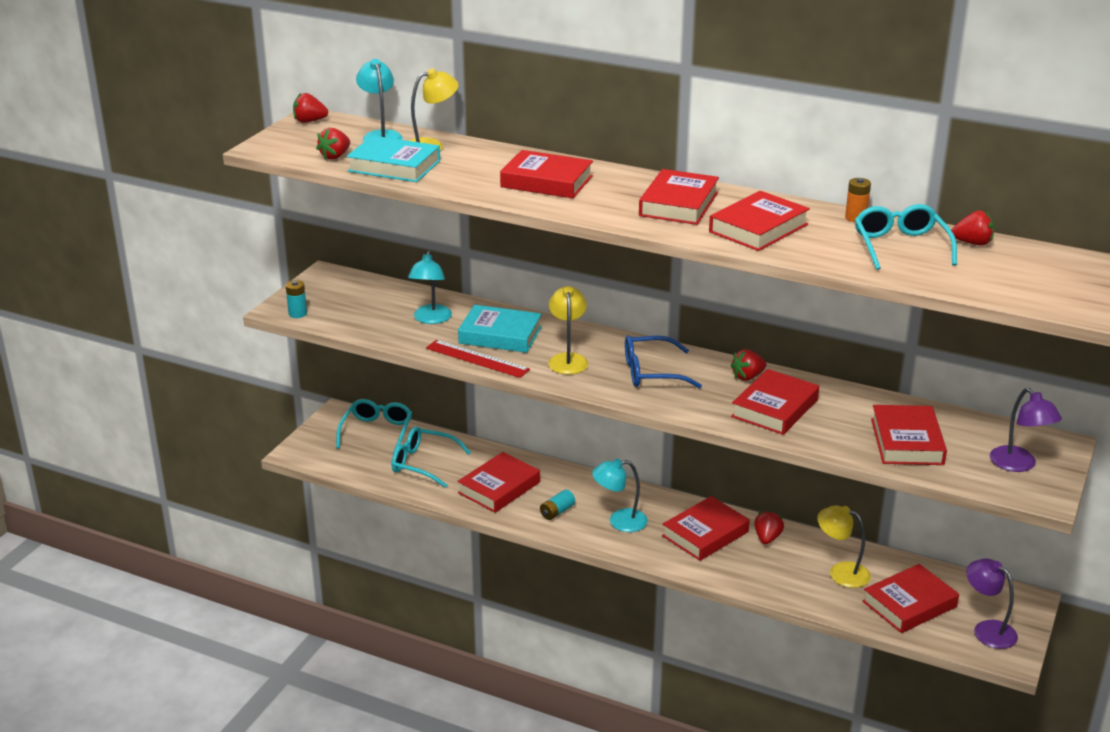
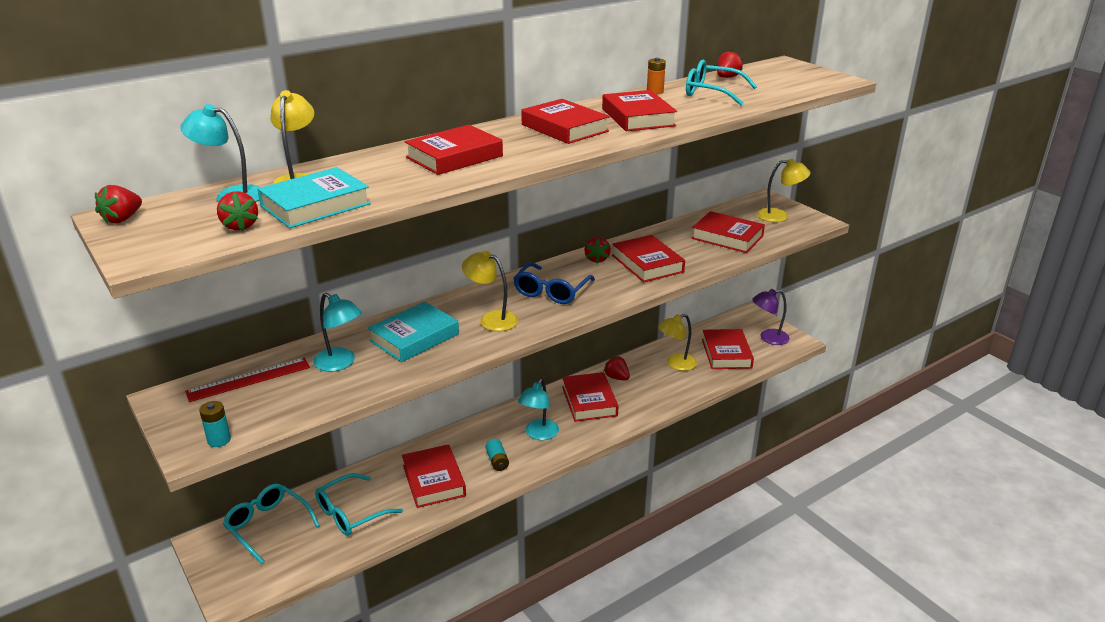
camera: 60 degrees left, 0 degrees up
red ruler [426,340,530,378] -> red ruler moved to [185,358,310,402]
purple lamp [990,388,1062,472] -> yellow lamp [757,159,811,222]

